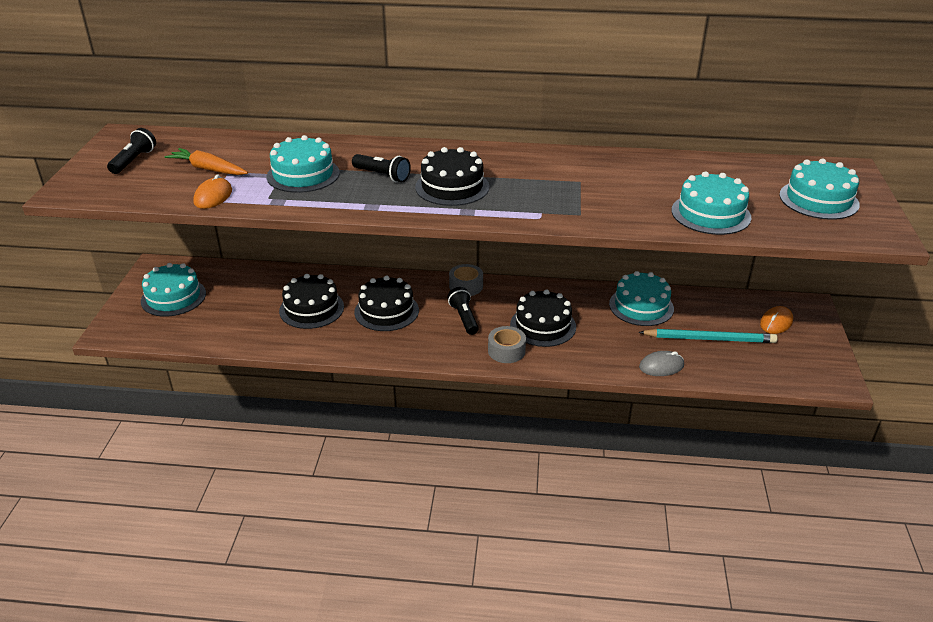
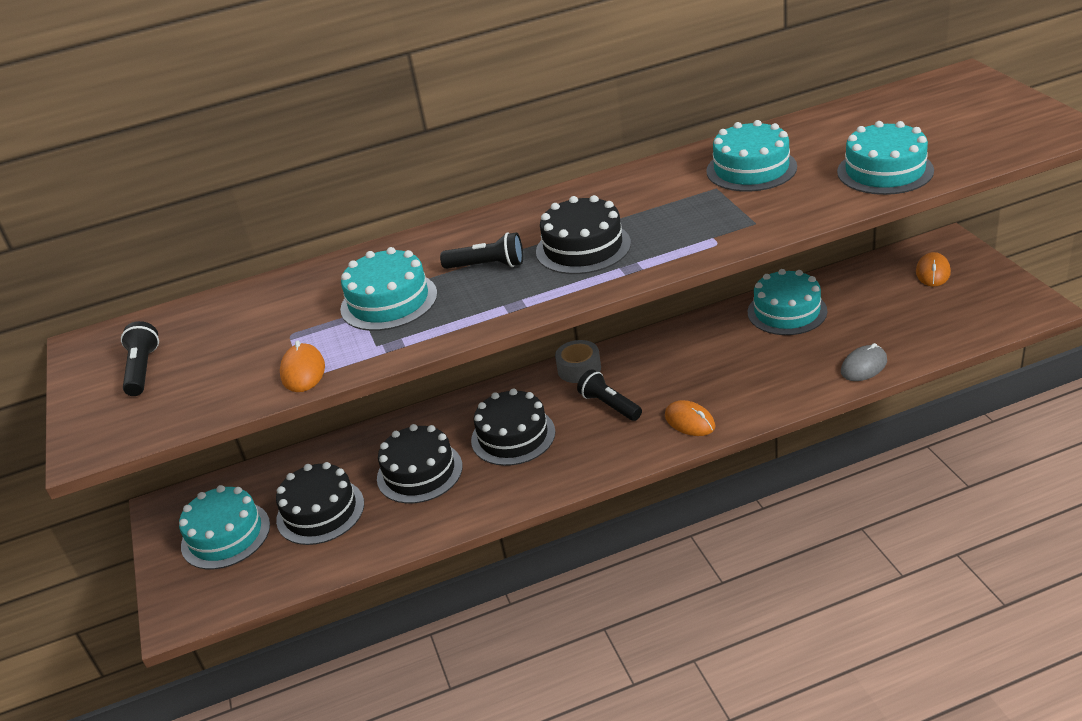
camera: 20 degrees left, 0 degrees up
orange carrot [165,148,248,175] -> none
grey tape [488,326,526,363] -> orange mouse [665,400,715,436]
black cake [510,289,576,347] -> black cake moved to [276,462,364,545]
turquoise pencil [638,329,778,343] -> none
turquoise cake [779,159,860,220] -> turquoise cake moved to [706,120,797,192]

